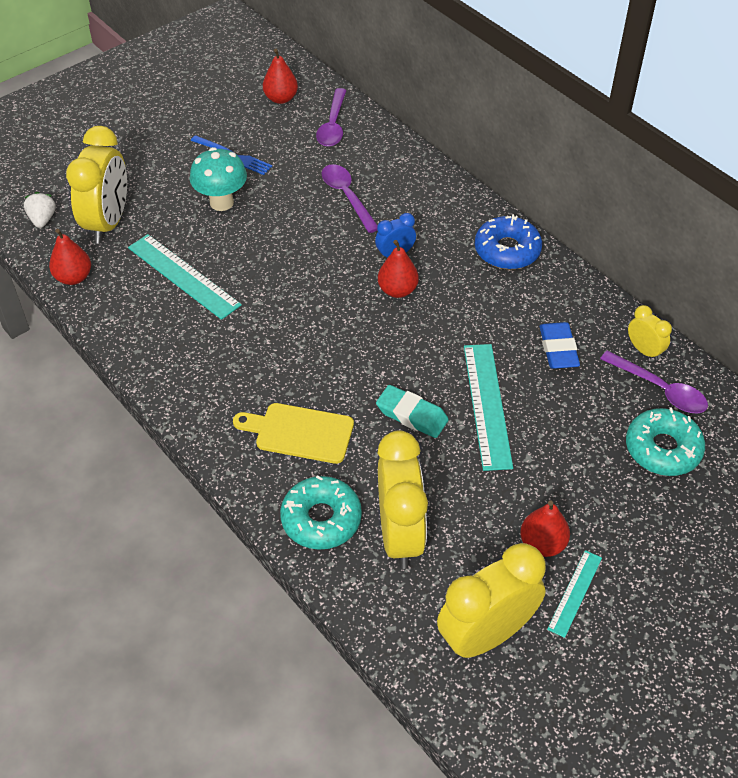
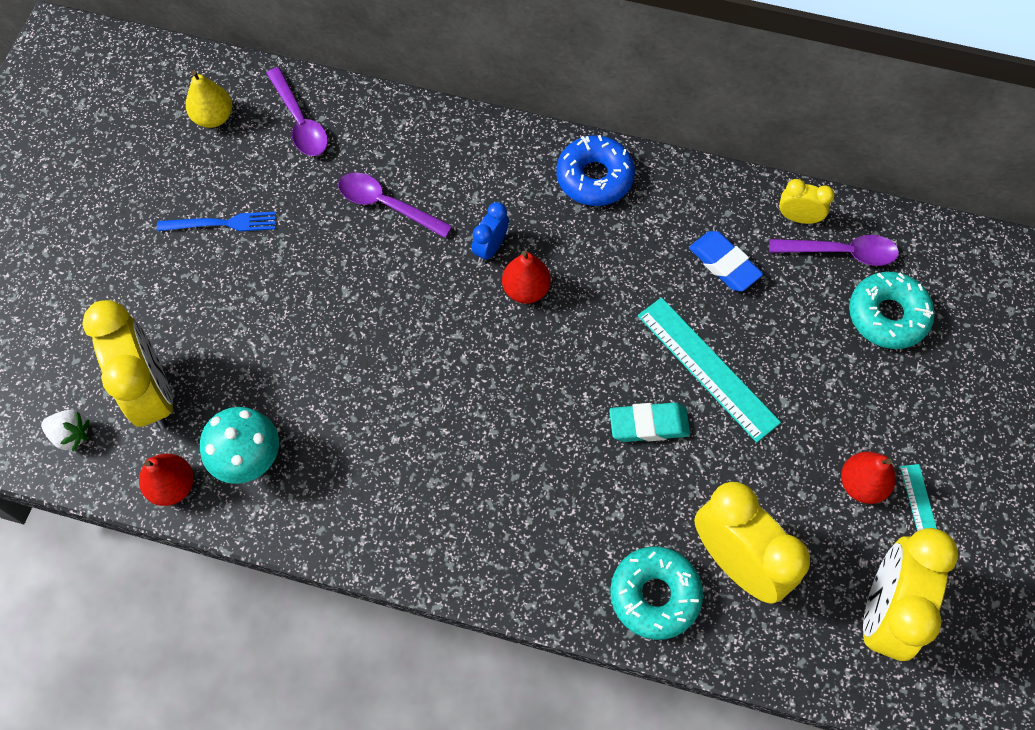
camera: 35 degrees left, 15 degrees up
white strawberry [24,192,56,228] -> white strawberry turned 150 degrees clockwise [41,410,90,451]
turquoise ruler [128,234,242,320] -> none
turquoise mushroom [190,147,247,211] -> turquoise mushroom moved to [200,407,279,484]
yellow cutting board [233,403,354,464] -> none
red pear [263,49,298,104] -> yellow pear [186,70,232,128]

